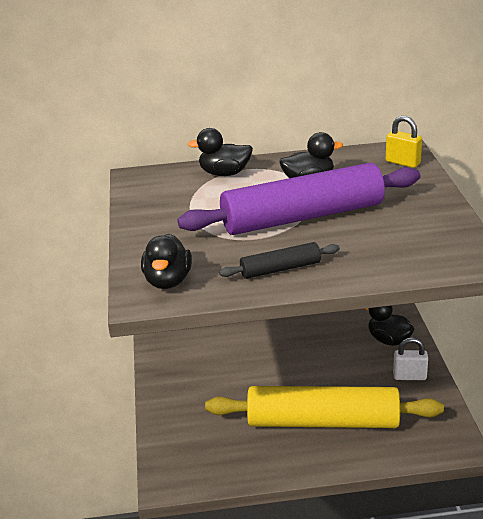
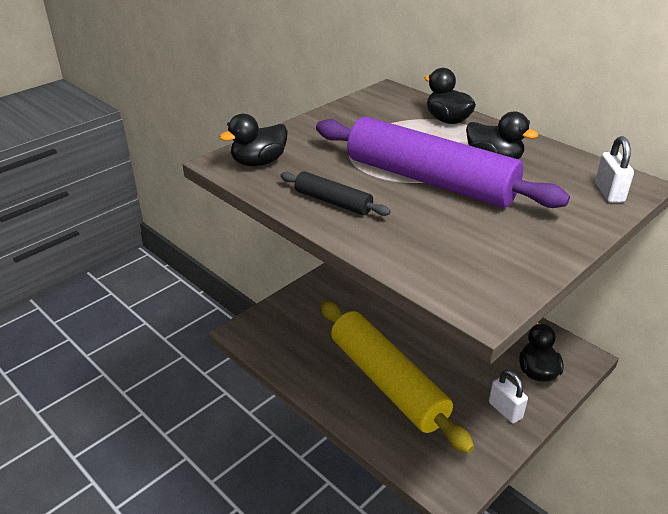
camera: 50 degrees right, 5 degrees up
yellow padlock [386,116,422,168] -> white padlock [595,136,634,203]

